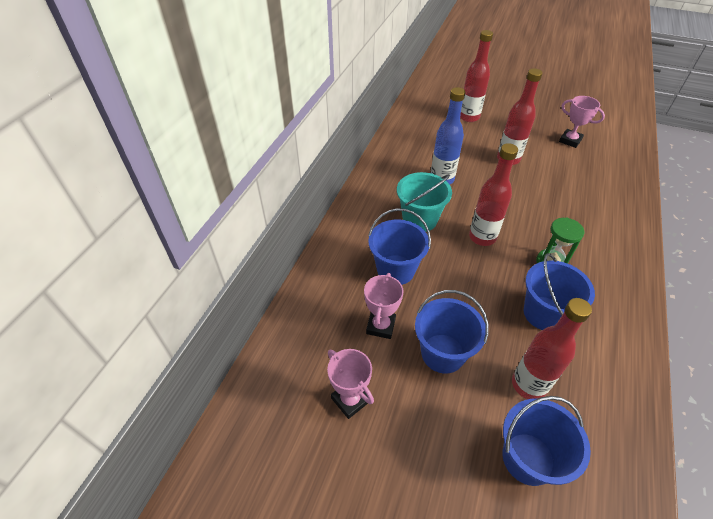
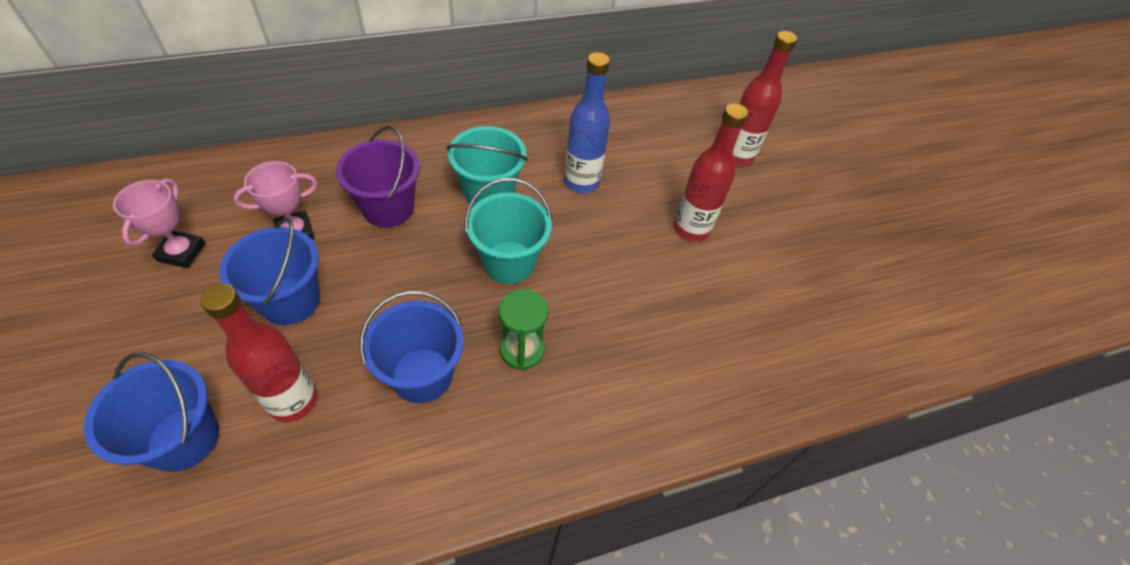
camera: 45 degrees right, 5 degrees up
blue bucket [368,208,431,285] -> purple bucket [336,126,420,228]
red bottle [469,143,518,246] -> turquoise bucket [465,178,552,284]
pink trophy [559,96,605,148] -> none

